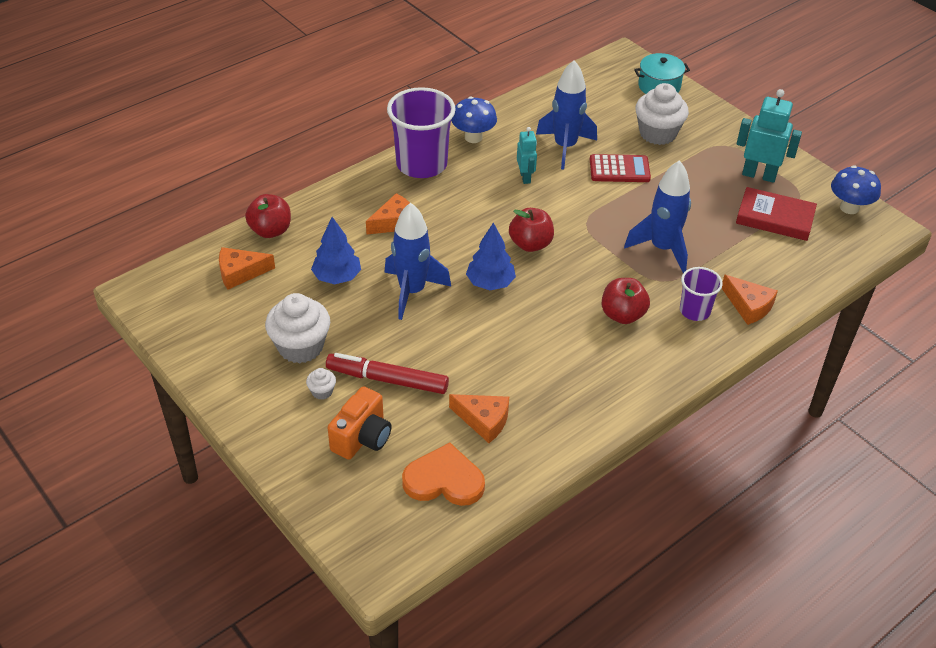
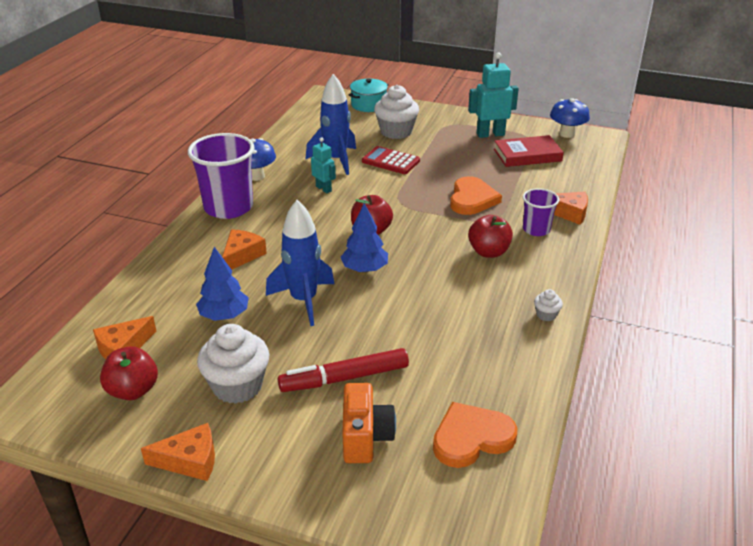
camera: 30 degrees left, 10 degrees down
red apple [245,194,291,238] -> red apple moved to [100,346,158,400]
white cupcake [306,368,336,400] -> white cupcake moved to [534,289,563,321]
orange cheese [449,394,509,443] -> orange cheese moved to [141,423,215,481]
red calculator [590,154,651,182] -> red calculator turned 120 degrees counterclockwise [362,146,420,174]
blue rocket [624,160,691,273] -> orange heart [450,176,502,215]

